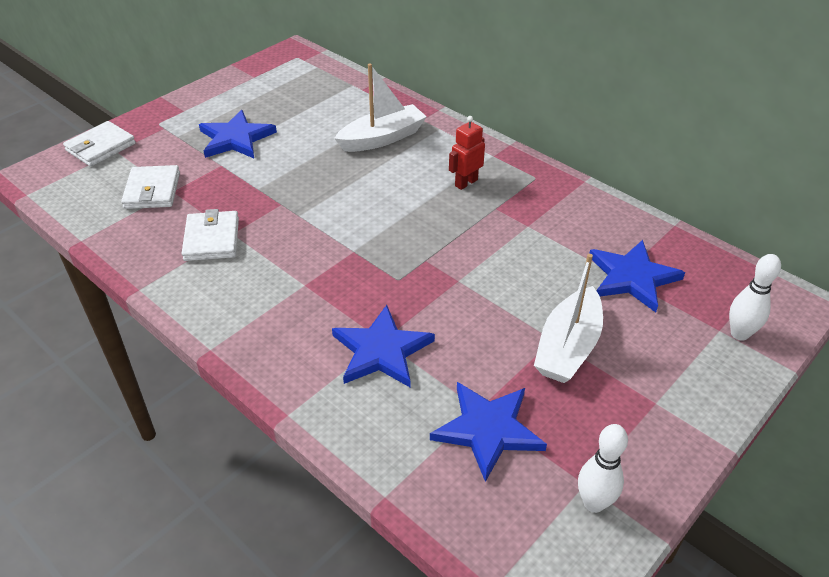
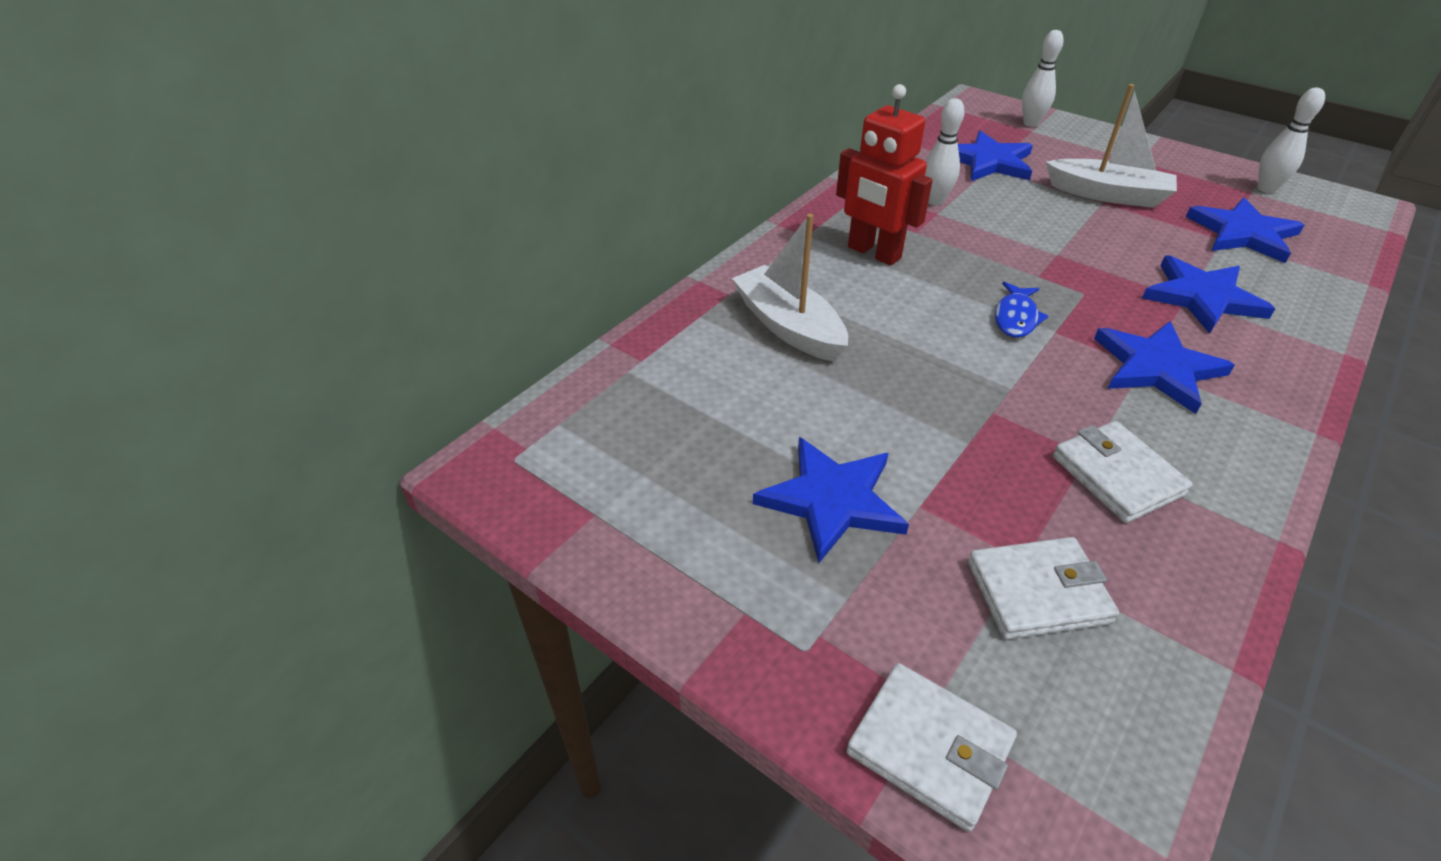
camera: 95 degrees left, 0 degrees up
white wallet [181,209,239,261] -> white wallet turned 75 degrees clockwise [1053,421,1193,523]
red robot [449,116,485,190] -> red robot [836,84,933,266], size x1.65
none -> white bowling pin [925,98,965,205]
none -> blue fish [995,282,1049,338]
none -> blue star [1094,321,1235,414]

